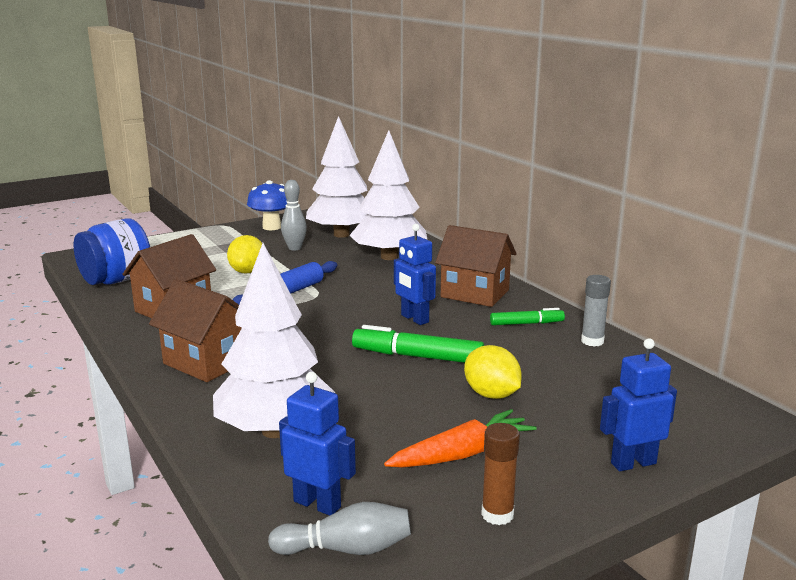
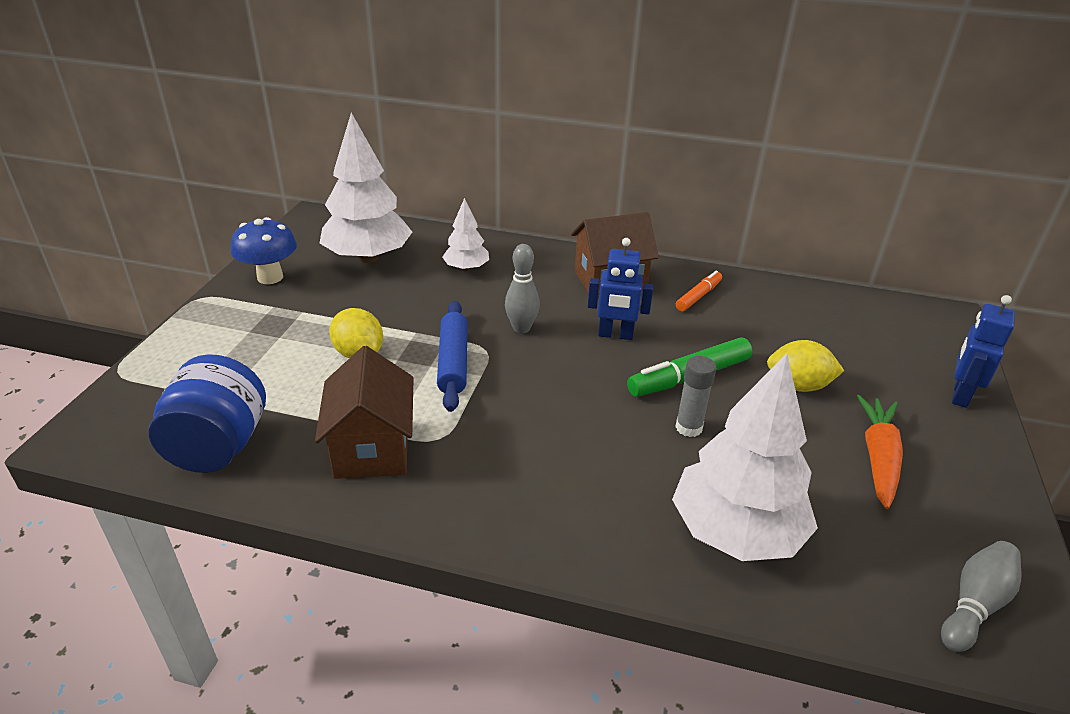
camera: 45 degrees left, 15 degrees up
brown house [149,279,242,382] -> none
blue robot [279,372,356,516] -> none
grey bowling pin [281,180,307,250] -> grey bowling pin moved to [505,244,540,333]
white tree [349,130,427,260] -> white tree [442,198,489,271], size x0.52
brown glue stick [481,423,520,525] -> none
green marker [490,308,565,326] -> orange marker [676,270,722,311]
grey glue stick [581,275,611,346] -> grey glue stick moved to [675,356,716,437]

